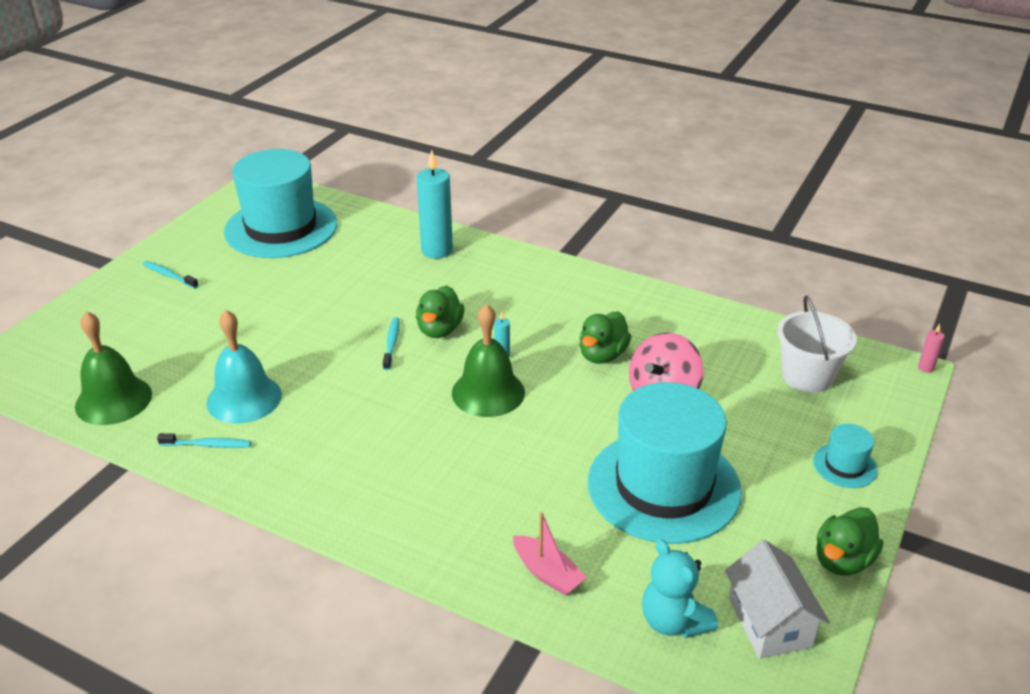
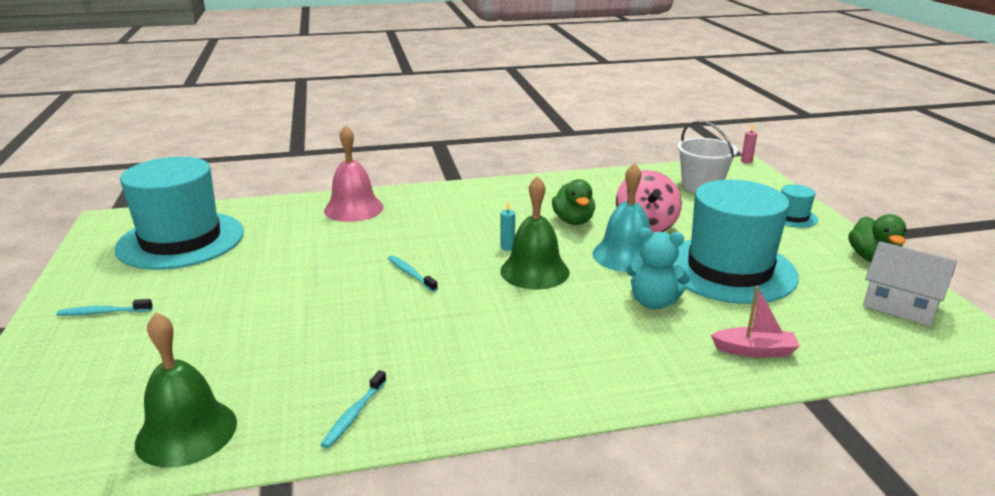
camera: 40 degrees left, 10 degrees down
turquoise toothbrush [157,433,251,448] -> turquoise toothbrush turned 150 degrees clockwise [321,370,387,449]
turquoise bell [207,310,282,424] -> turquoise bell moved to [592,163,650,272]
green duck [416,286,464,338] -> none
turquoise candle [417,150,453,259] -> pink bell [324,125,384,222]
turquoise teddy bear [642,540,718,638] -> turquoise teddy bear moved to [626,228,691,309]

